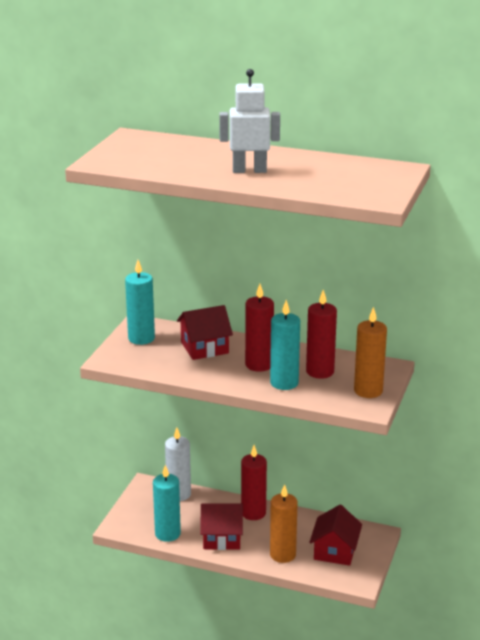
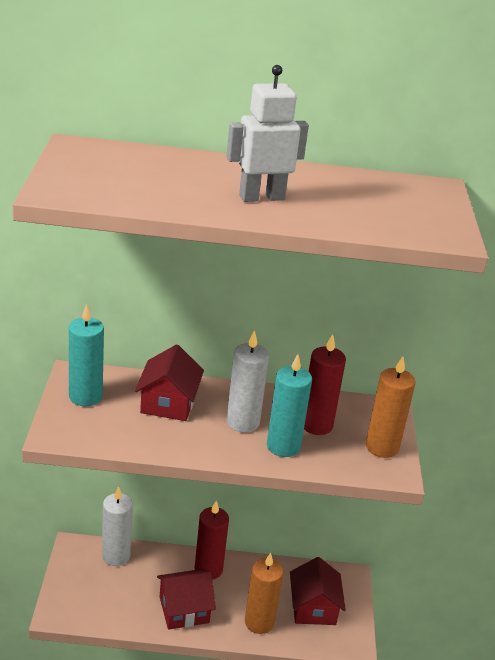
camera: 20 degrees left, 5 degrees up
turquoise candle [153,465,181,542] -> none
red house [177,305,233,360] -> red house turned 45 degrees counterclockwise [135,344,204,421]
red candle [245,284,274,372] -> white candle [227,330,269,433]

